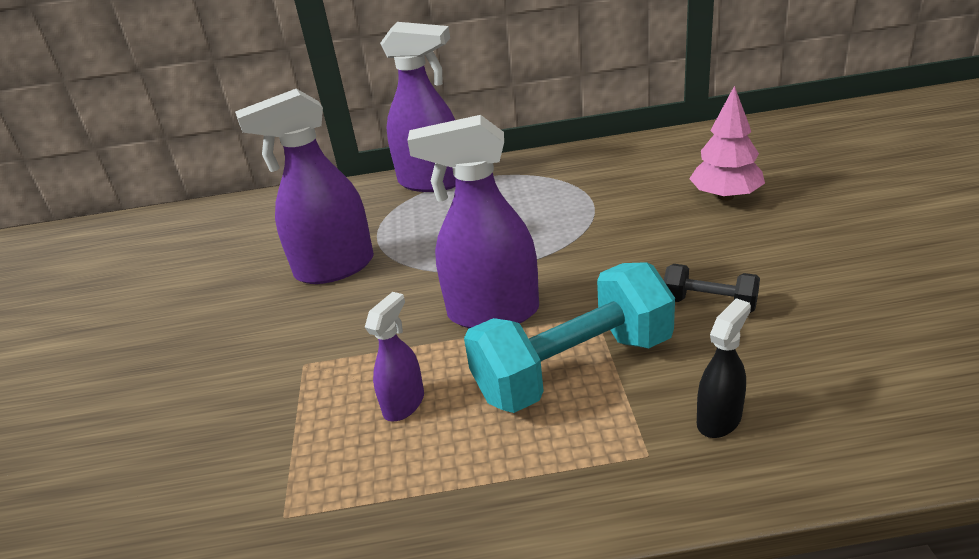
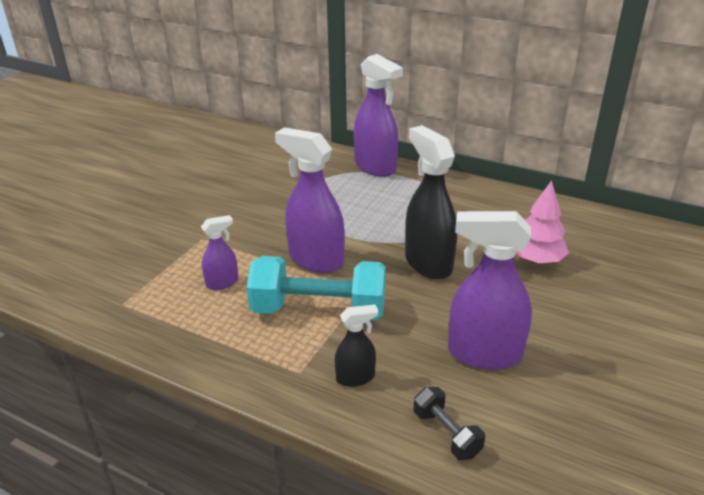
camera: 30 degrees right, 0 degrees up
purple spray bottle [235,89,374,284] -> purple spray bottle moved to [448,211,532,370]
black dumbbell [664,264,760,313] -> black dumbbell moved to [414,387,485,460]
none -> black spray bottle [405,125,457,280]

